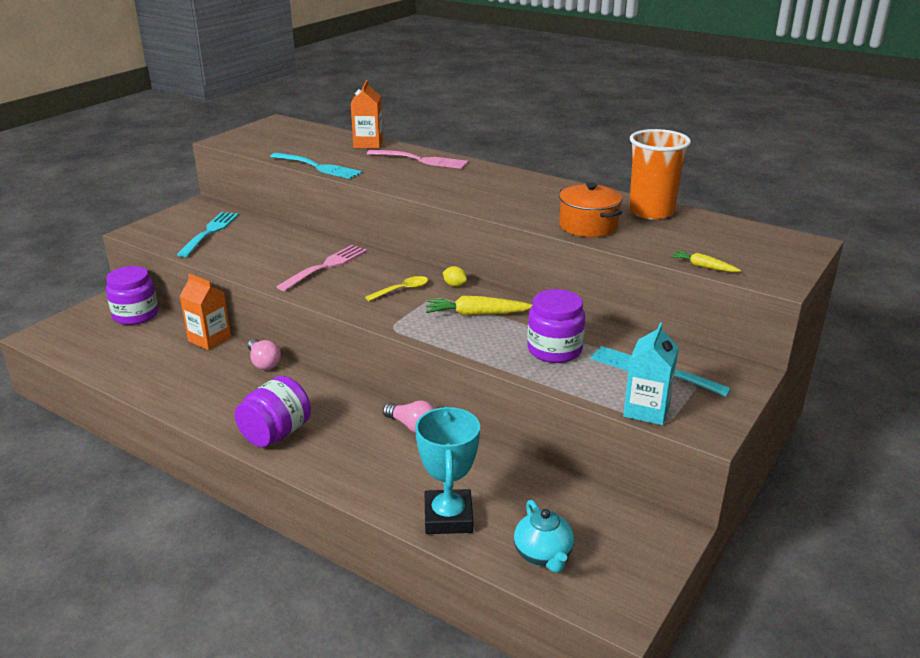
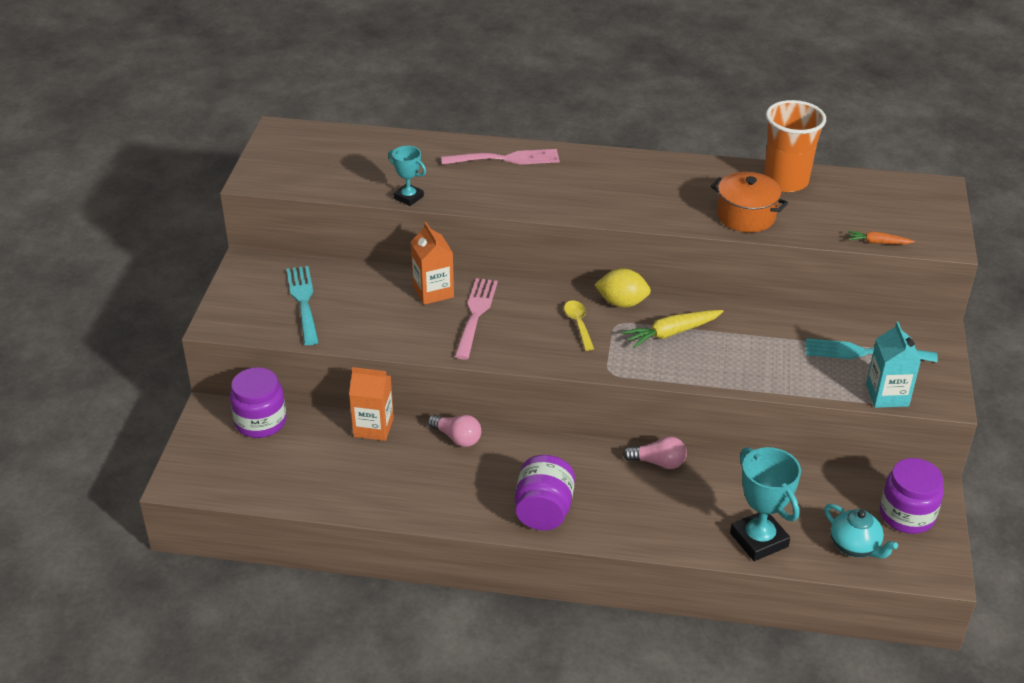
camera: 25 degrees left, 10 degrees up
turquoise fork [270,153,362,179] -> turquoise trophy [388,146,426,206]
orange carton [351,80,383,149] -> orange carton moved to [411,222,454,305]
yellow spoon [365,276,428,301] -> yellow spoon turned 45 degrees counterclockwise [564,301,594,351]
yellow lemon [443,266,467,287] -> yellow lemon [594,268,651,308], size x1.84
purple jar [527,289,585,363] -> purple jar moved to [880,458,944,534]
yellow carrot [670,250,741,272] -> orange carrot [848,231,915,244]

